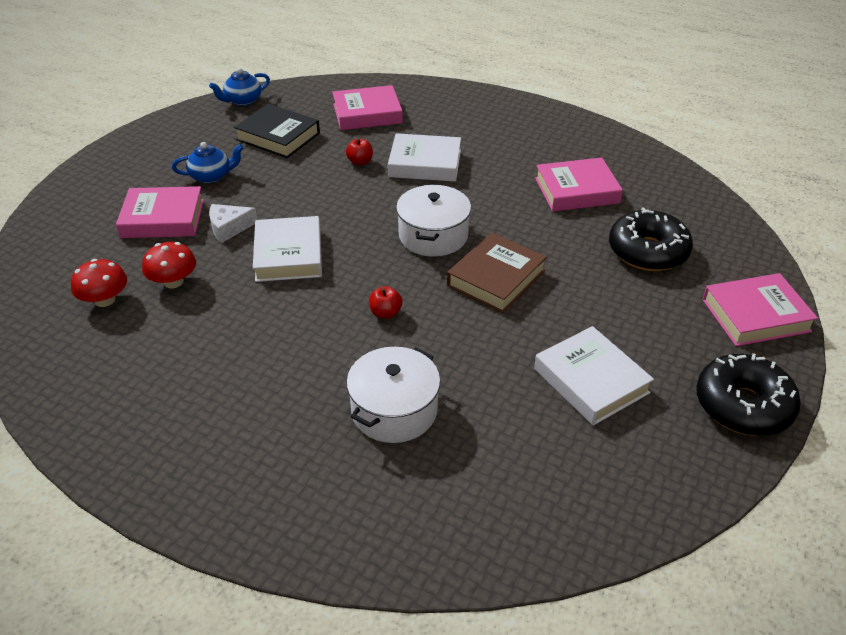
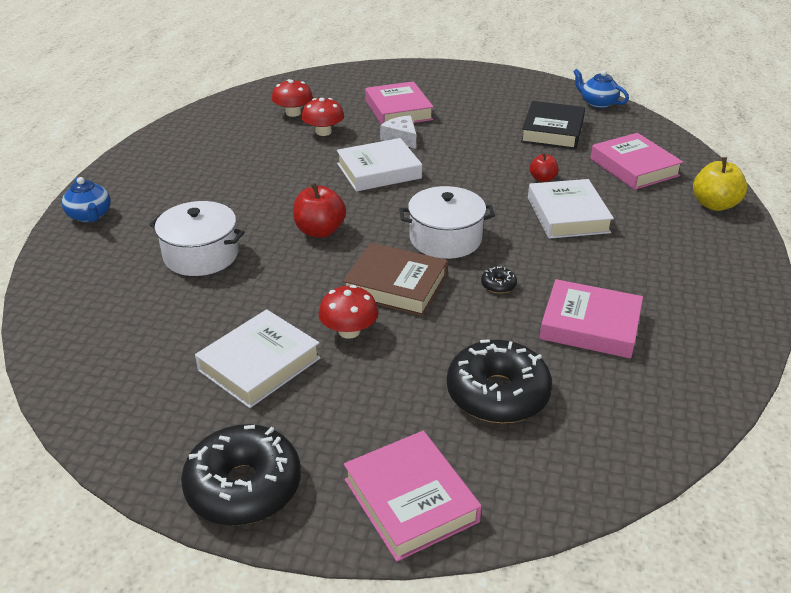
camera: 75 degrees right, 5 degrees down
blue teapot [172,142,244,183] -> blue teapot moved to [62,177,111,222]
red apple [369,286,402,319] -> red apple [293,183,346,238], size x1.69
pink book [535,157,623,211] -> pink book turned 45 degrees counterclockwise [539,279,643,358]
none -> red mushroom [319,285,378,339]
none -> black donut [481,266,517,294]
none -> yellow apple [693,157,747,211]

